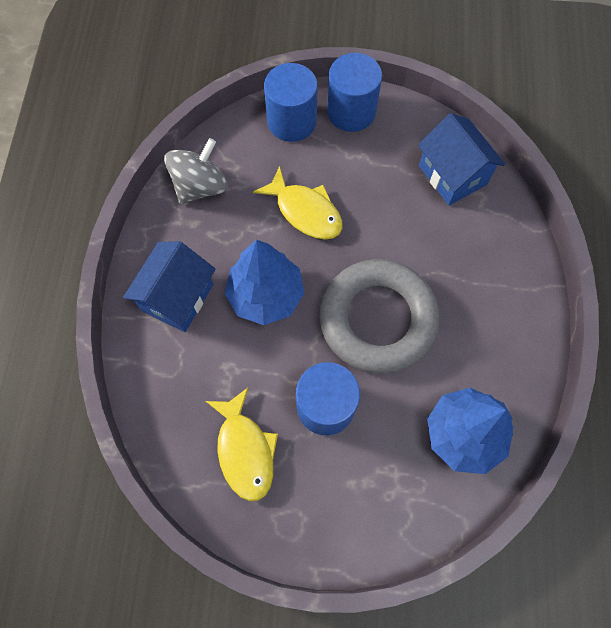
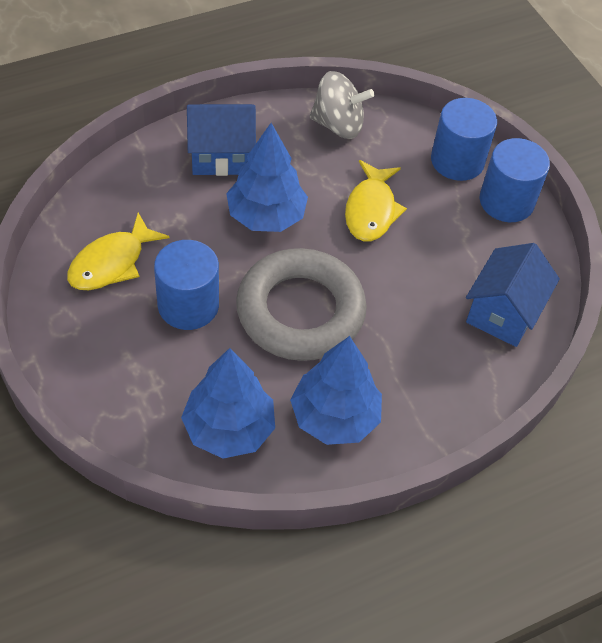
camera: 55 degrees right, 15 degrees down
none -> blue tree [290,336,382,445]

